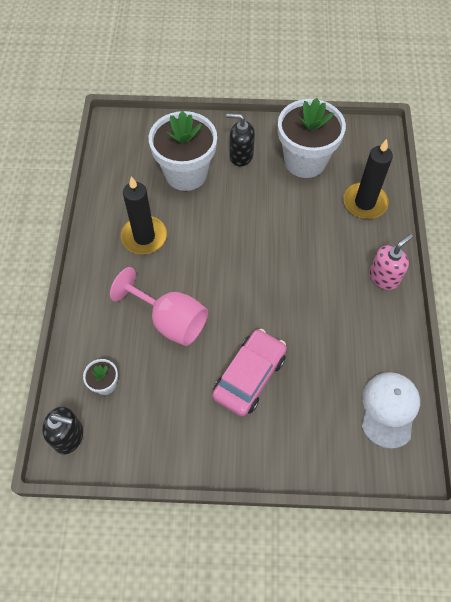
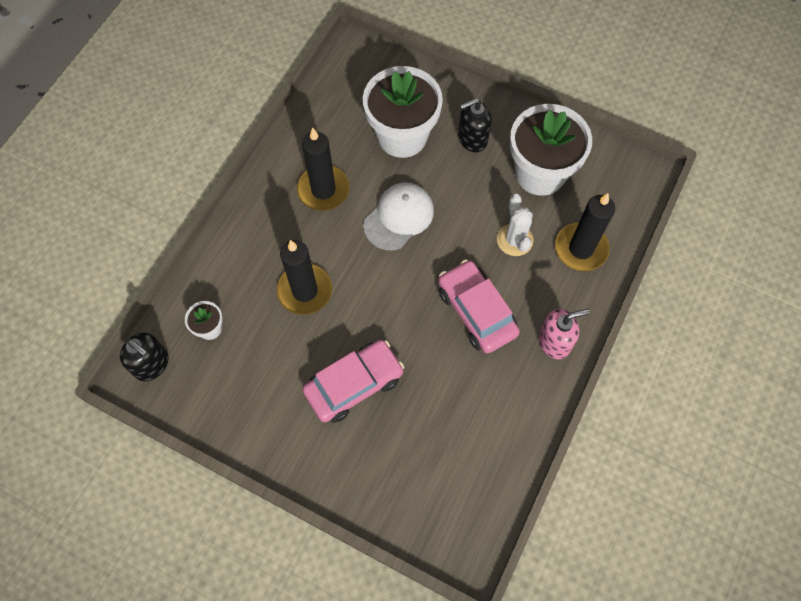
camera: 25 degrees right, 5 degrees up
pink goblet [110,267,208,346] -> black candle [277,240,332,315]
black soap dispenser [226,113,255,166] -> black soap dispenser turned 60 degrees counterclockwise [458,98,491,152]
white cap [362,372,420,449] -> white cap moved to [363,182,434,250]
none -> pink car [438,260,520,354]
none -> white cactus [497,194,534,256]

